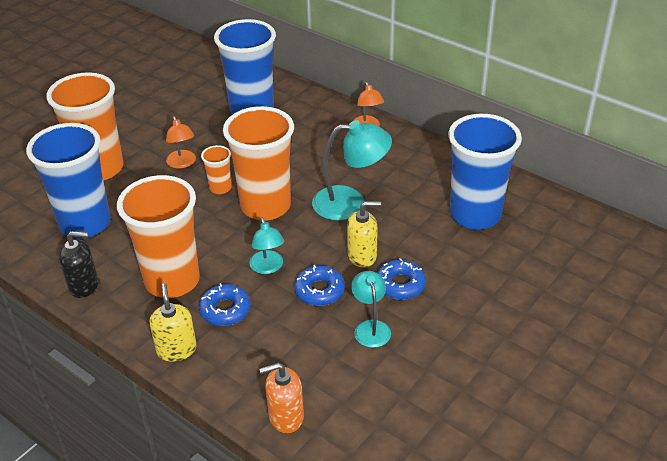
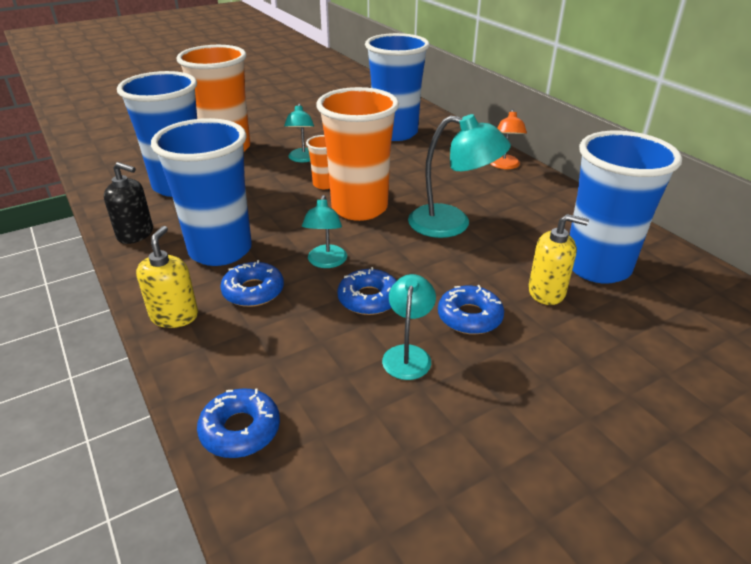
camera: 20 degrees right, 5 degrees down
orange cup [117,175,200,298] -> blue cup [151,118,252,266]
orange lamp [166,116,196,168] -> turquoise lamp [284,103,314,163]
orange soap dispenser [259,363,304,433] -> blue donut [197,388,280,458]
yellow soap dispenser [347,201,381,268] -> yellow soap dispenser moved to [528,214,589,305]

